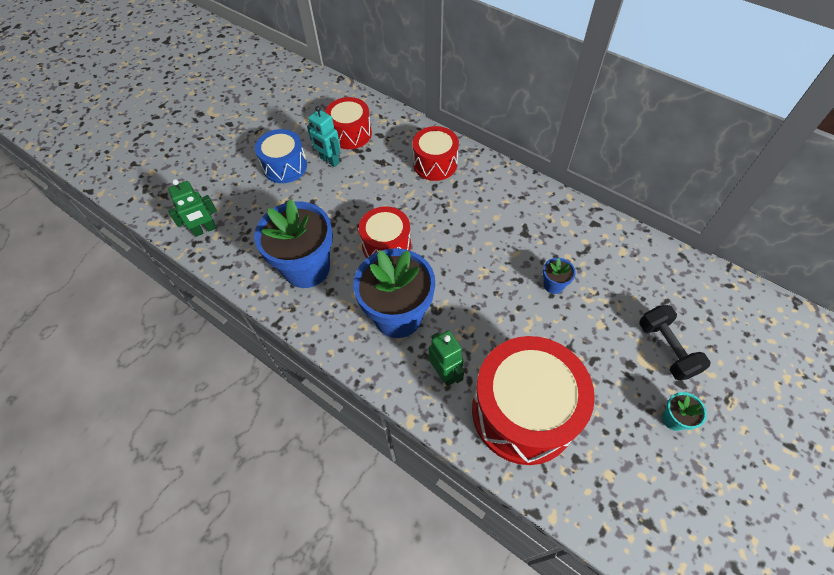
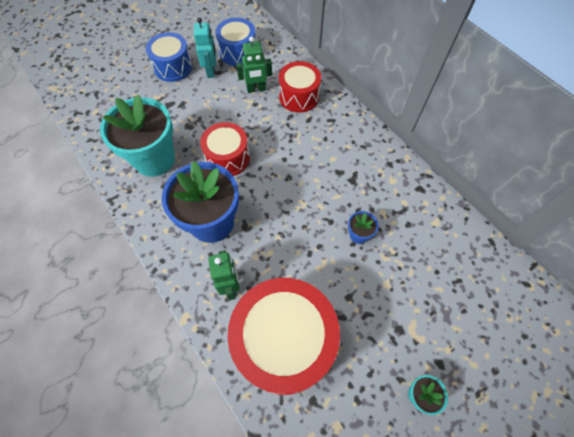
camera: 15 degrees right, 5 degrees up
green robot [168,179,217,237] -> green robot moved to [236,36,272,93]
blue flower pot [254,199,333,288] -> turquoise flower pot [100,95,175,177]
turquoise robot [307,106,341,167] -> turquoise robot turned 150 degrees counterclockwise [194,18,216,78]
red drum [325,97,372,149] -> blue drum [215,18,256,66]
black dumbbell [639,305,711,381] -> none

